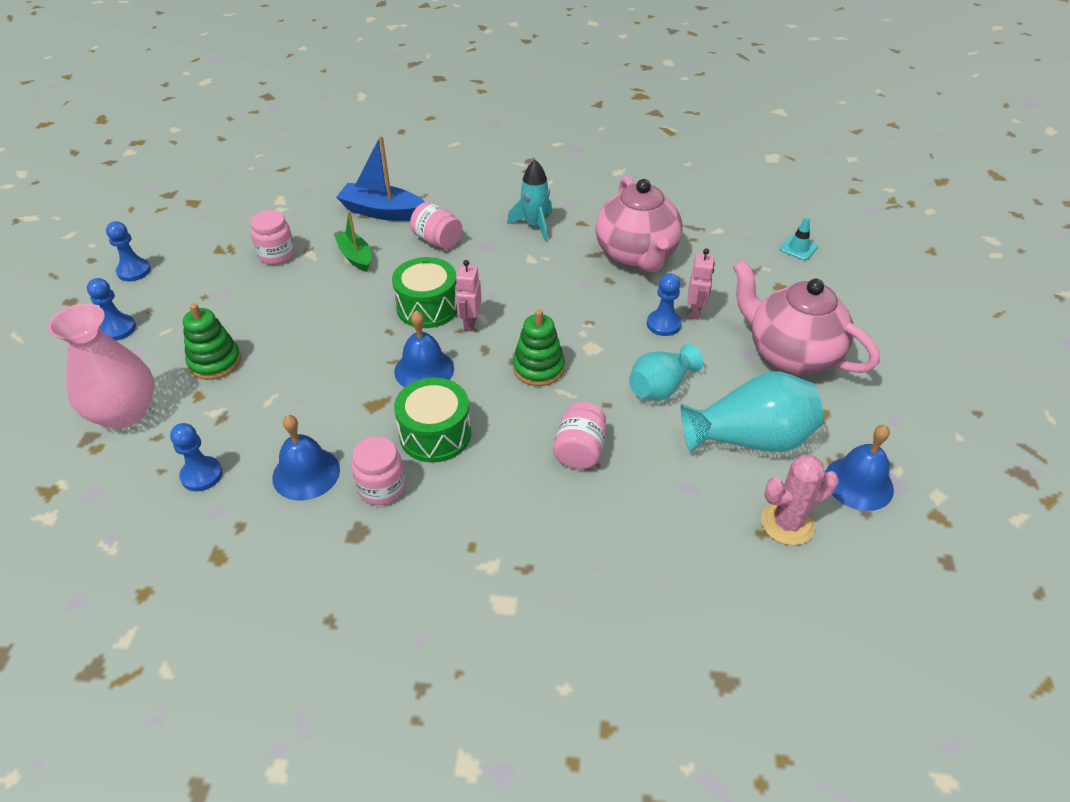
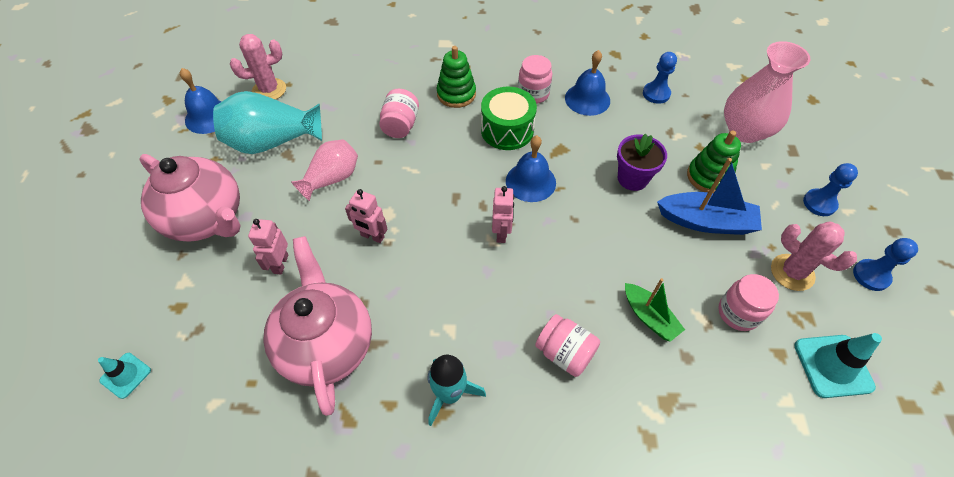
camera: 175 degrees right, 10 degrees up
blue boat [336,136,425,221] -> blue boat moved to [657,158,762,235]
green drum [392,257,457,328] -> none
green stacking toy [513,309,565,386] -> green stacking toy moved to [437,46,476,108]
turquoise vase [629,344,703,401] -> pink vase [291,139,358,201]
blue pawn [647,273,681,336] -> none
none -> pink robot [345,189,388,243]
none -> purple flower pot [617,134,667,191]
none -> pink cactus [771,222,857,291]
none -> turquoise traffic cone [794,333,882,398]

